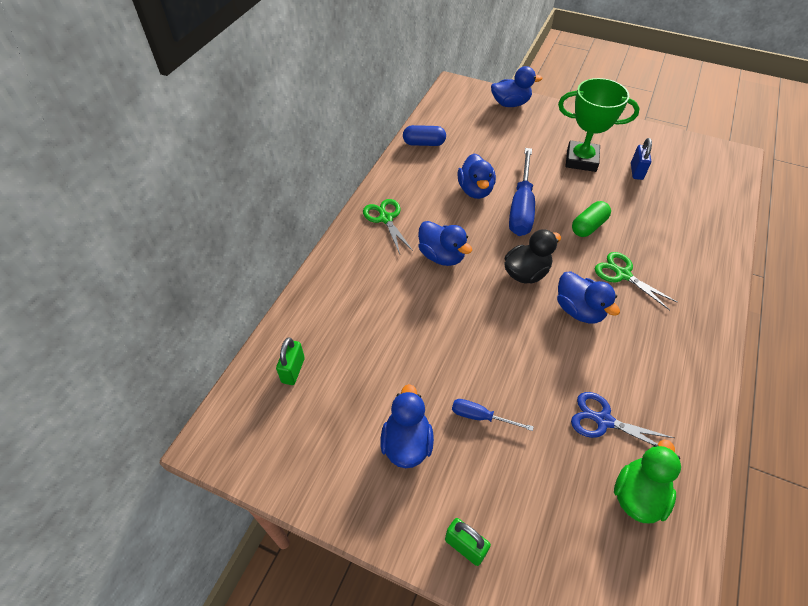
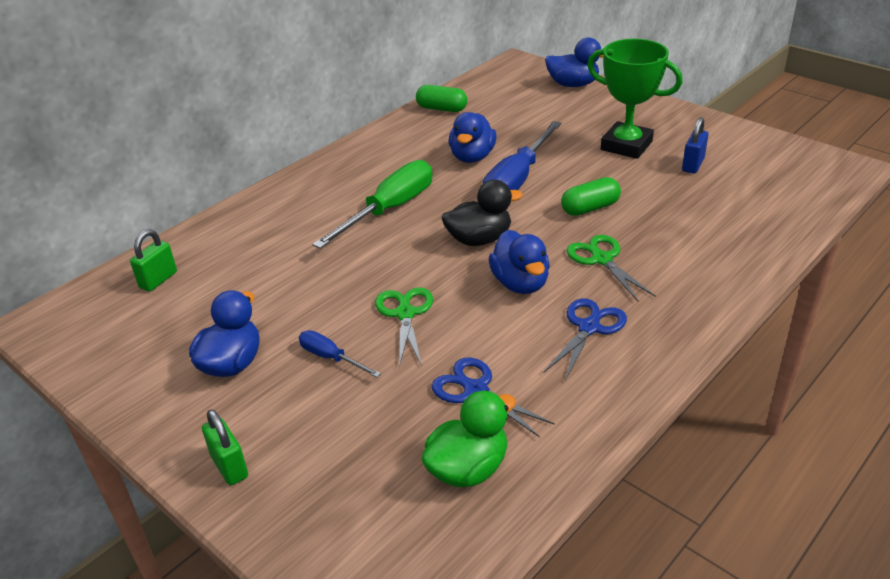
camera: 20 degrees right, 15 degrees down
green scissors [363,199,413,254] -> green scissors moved to [375,287,433,367]
blue capsule [403,125,446,146] -> green capsule [416,85,467,112]
blue duck [418,221,472,266] -> green screwdriver [312,160,433,249]
none -> blue scissors [544,298,627,380]

